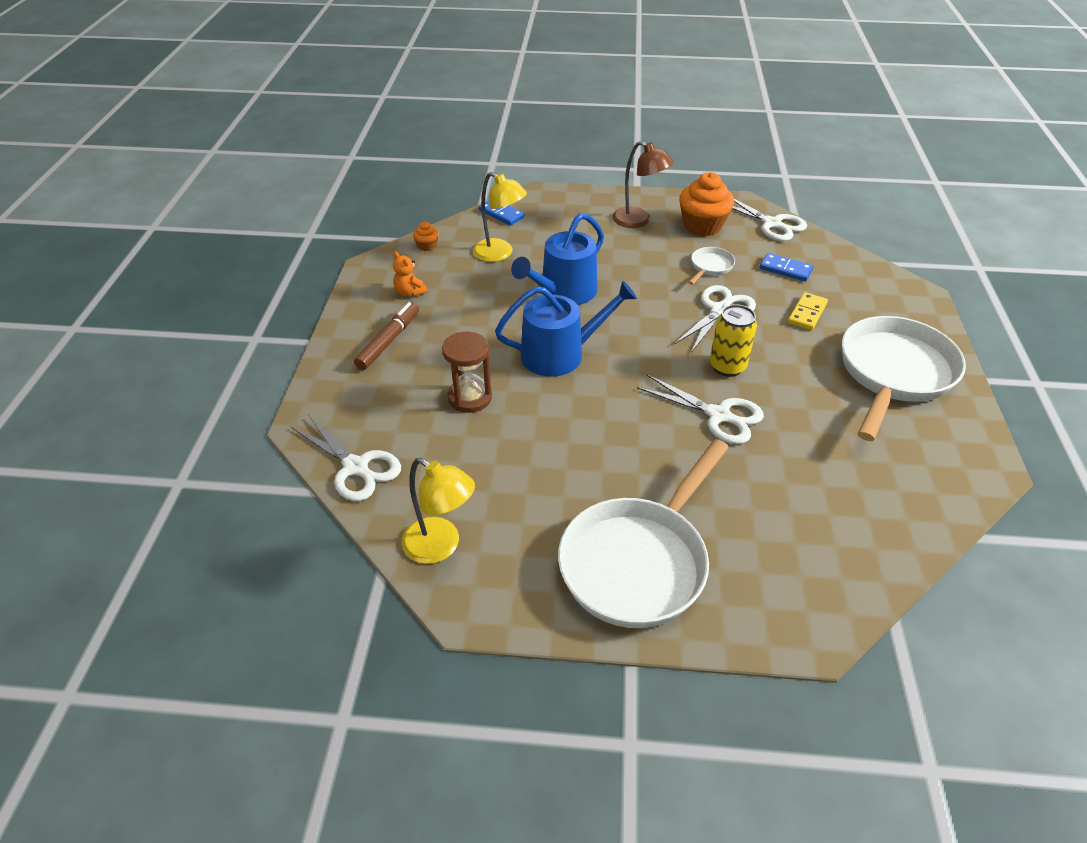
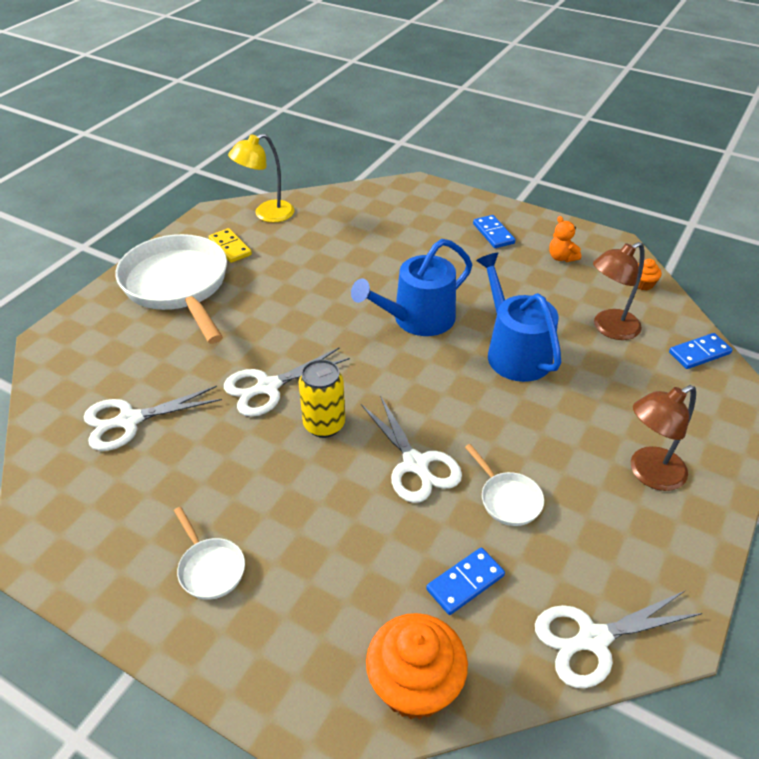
camera: 115 degrees right, 0 degrees up
white scissors [291,414,401,501] -> white scissors moved to [84,386,222,451]
brown marker [354,302,419,370] -> blue domino [473,215,515,248]
orange teddy bear [393,251,428,297] -> orange teddy bear turned 105 degrees counterclockwise [549,216,581,262]
brown hourglass [442,331,492,413] -> none
yellow lamp [473,172,527,262] -> brown lamp [593,242,644,340]
blue watering can [495,281,637,377] -> blue watering can turned 45 degrees clockwise [351,239,472,336]
orange cupcake [679,172,734,236] -> orange cupcake moved to [366,613,468,719]
yellow domino [788,292,828,330] -> yellow domino moved to [208,228,252,263]
white pan [842,316,966,441] -> white pan [174,507,245,600], size x0.43

